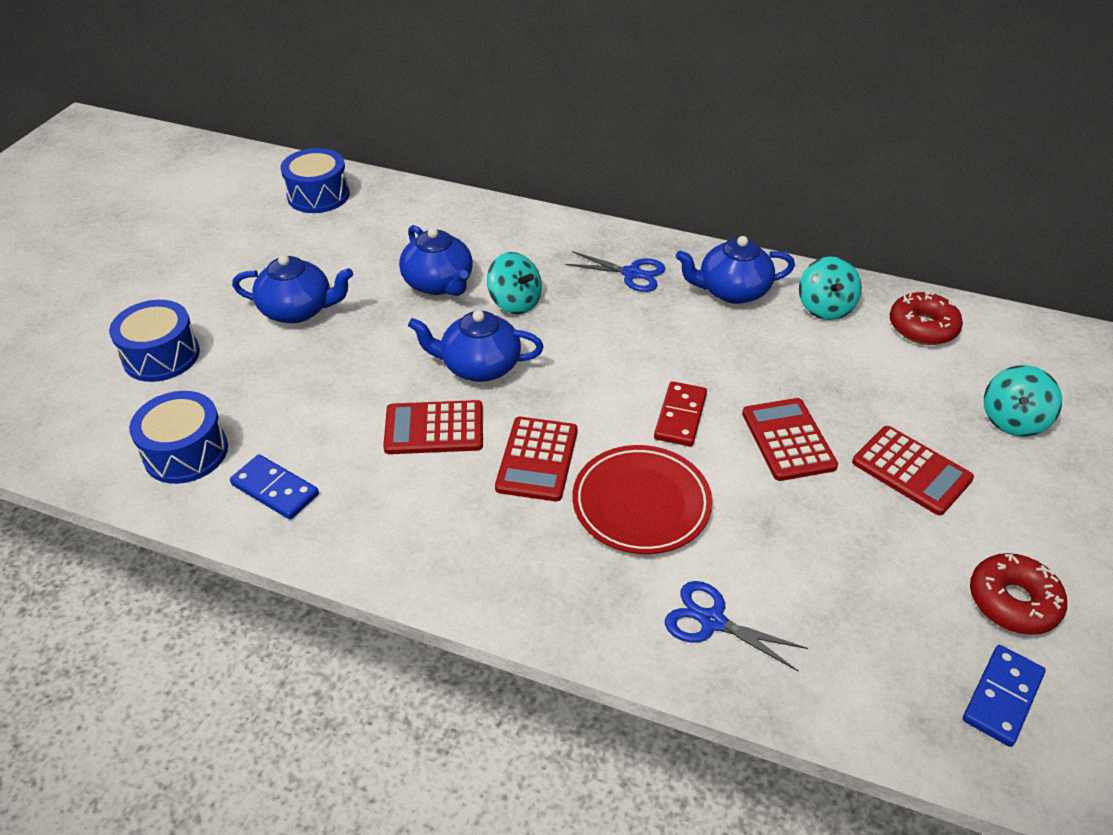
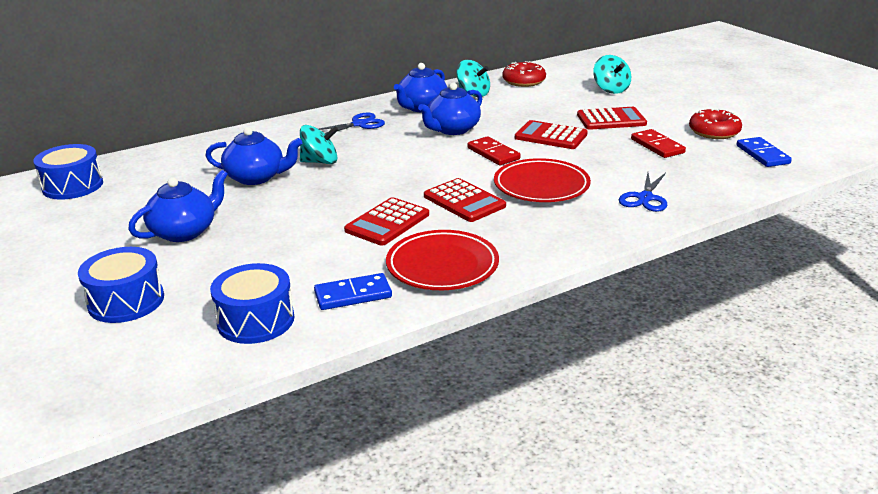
camera: 50 degrees left, 15 degrees down
blue teapot [408,310,544,382] -> blue teapot moved to [418,82,482,135]
blue scissors [665,581,808,671] -> blue scissors turned 45 degrees counterclockwise [619,173,667,212]
none -> red plate [386,230,499,290]
none -> red domino [631,129,686,158]

